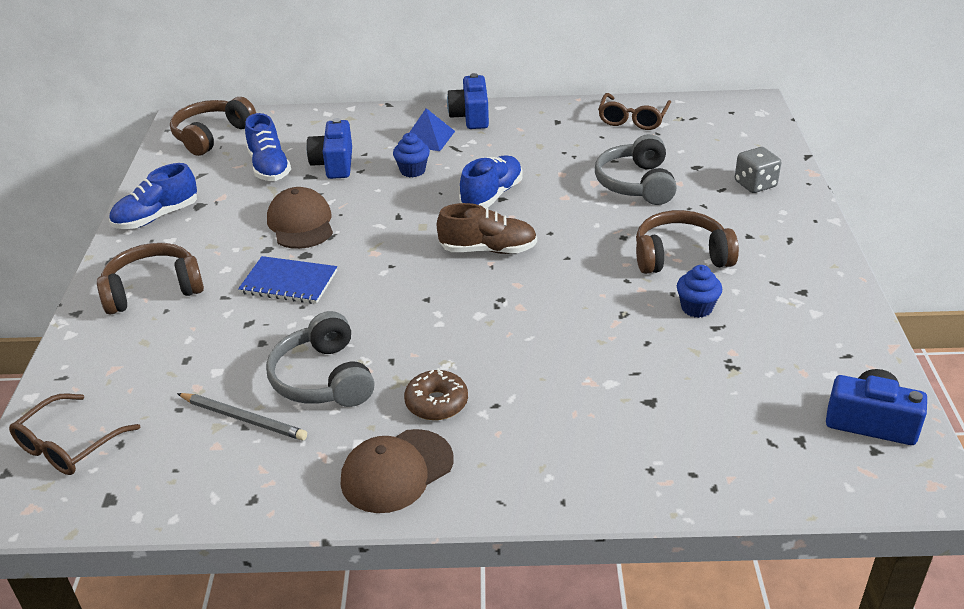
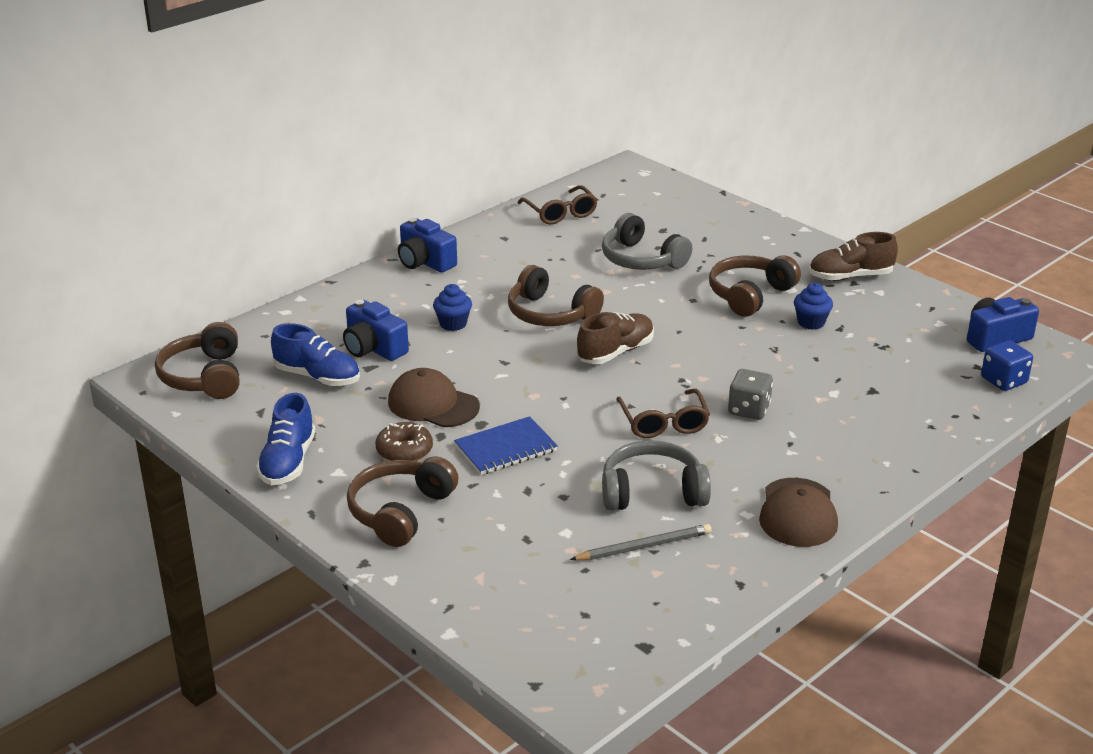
camera: 45 degrees left, 5 degrees down
brown glasses [9,394,141,475] -> brown glasses moved to [616,389,710,438]
grey headphones [266,311,375,407] -> grey headphones turned 150 degrees clockwise [602,440,711,511]
brown donut [404,368,468,420] -> brown donut moved to [375,422,433,461]
blue pyramid [410,108,455,151] -> none
blue shoe [459,155,523,208] -> brown headphones [508,265,604,326]
grey dice [735,147,781,193] -> grey dice moved to [728,369,773,420]
none -> brown shoe [809,232,898,281]
none -> blue dice [981,340,1033,391]

